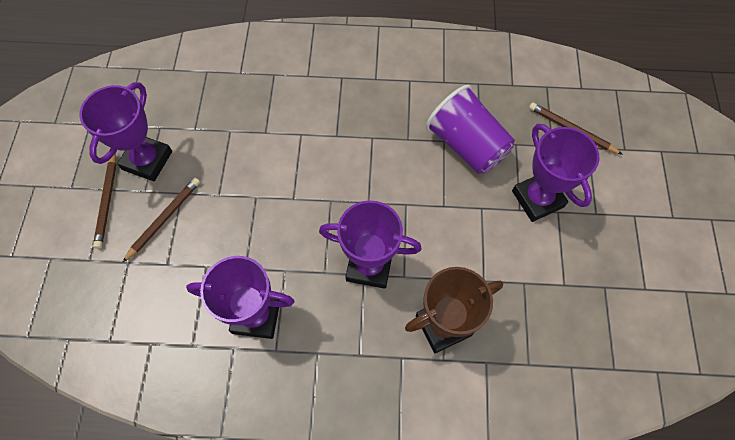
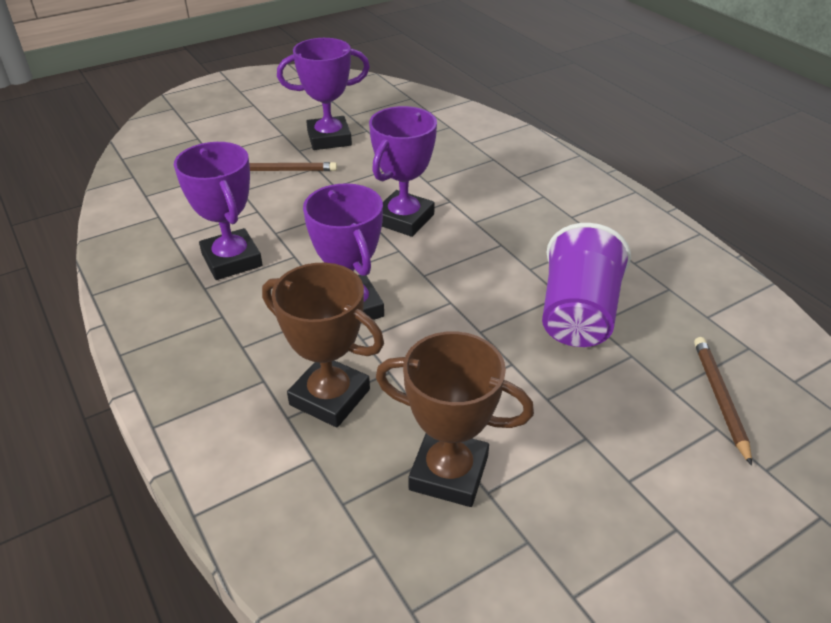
camera: 55 degrees right, 25 degrees down
brown pencil [93,154,116,249] -> none
purple trophy [512,124,600,222] -> purple trophy moved to [369,106,437,237]
none -> brown trophy [376,331,534,507]

